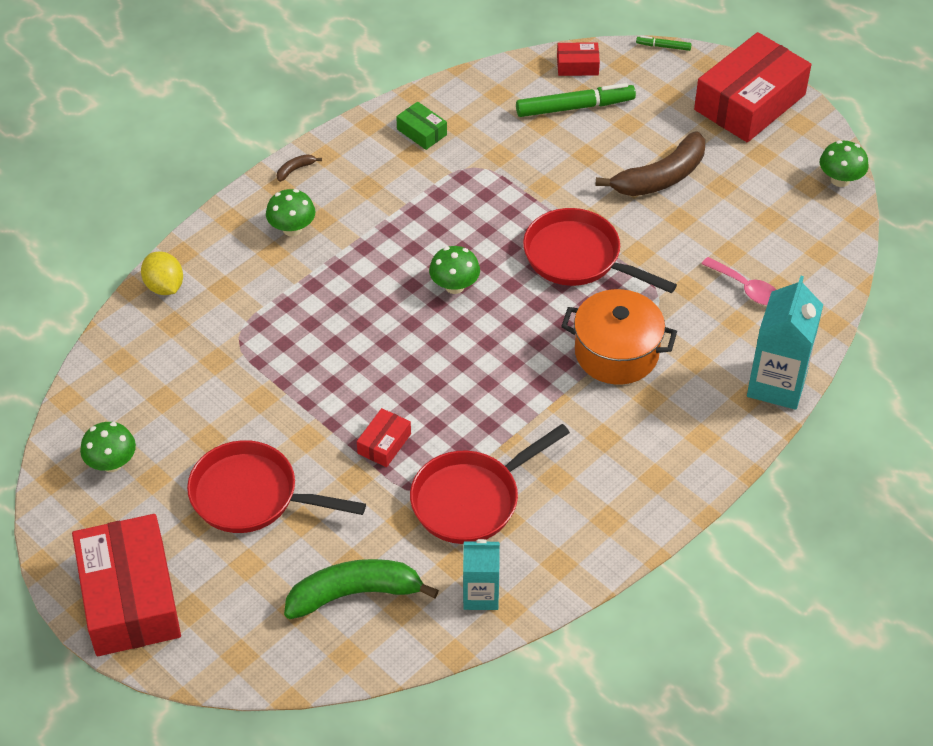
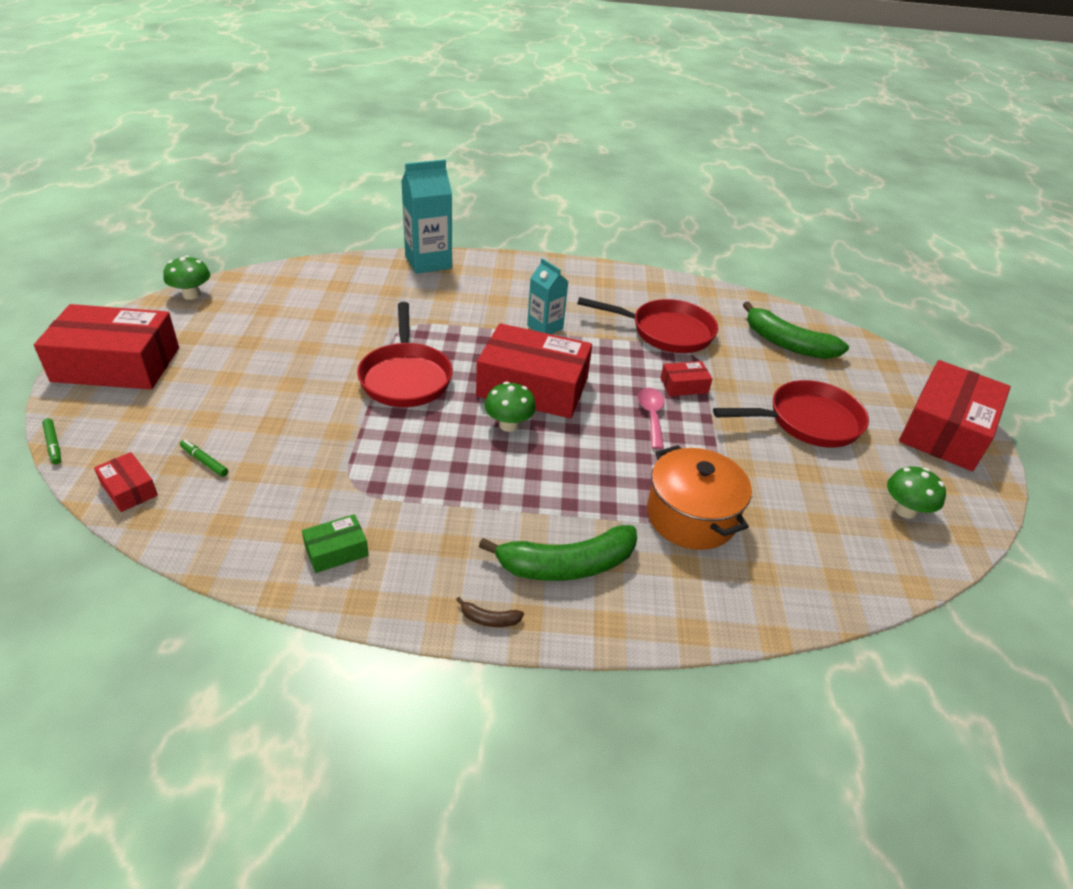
camera: 135 degrees left, 10 degrees down
yellow lemon [141,251,183,295] -> none
red pan [187,440,366,533] -> red pan turned 75 degrees counterclockwise [713,380,869,448]
green mushroom [266,189,316,236] -> green banana [479,525,637,581]
green box [396,101,447,150] -> green box turned 60 degrees clockwise [302,514,369,573]
turquoise carton [463,539,500,610] -> turquoise carton moved to [527,258,569,334]
green marker [516,83,636,117] -> green marker [180,440,228,477], size x0.47
orange pot [561,289,677,385] -> orange pot moved to [647,445,752,550]
brown banana [595,131,705,196] -> none
pink spoon [702,257,776,305] -> pink spoon moved to [638,388,665,449]
none -> red box [476,323,592,419]

